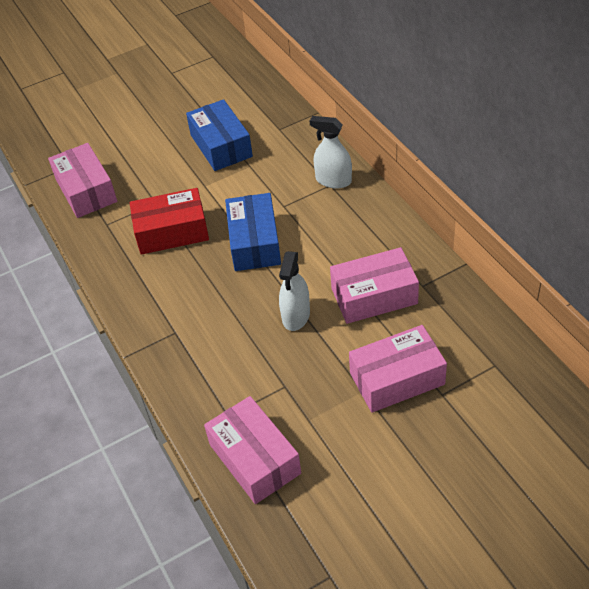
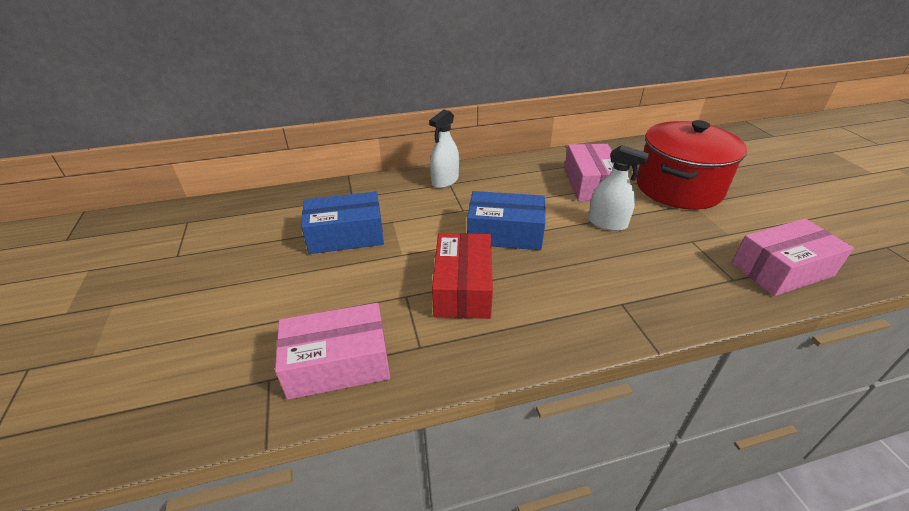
camera: 80 degrees left, 10 degrees down
pink box [349,325,447,413] -> red pot [636,120,747,210]

